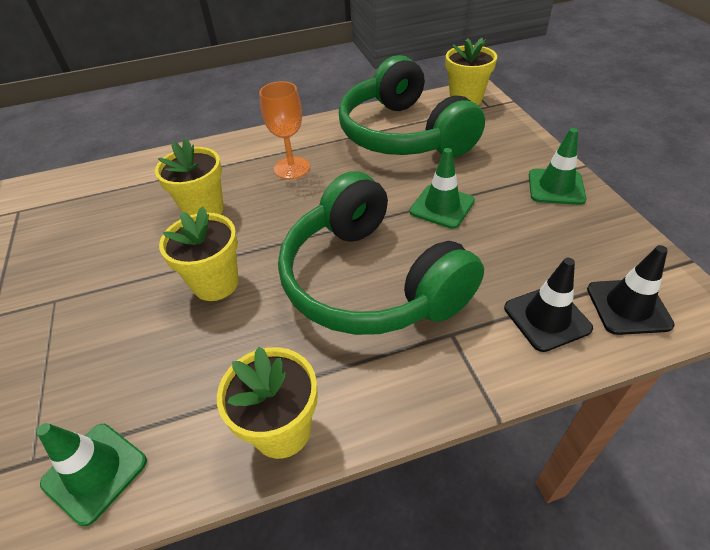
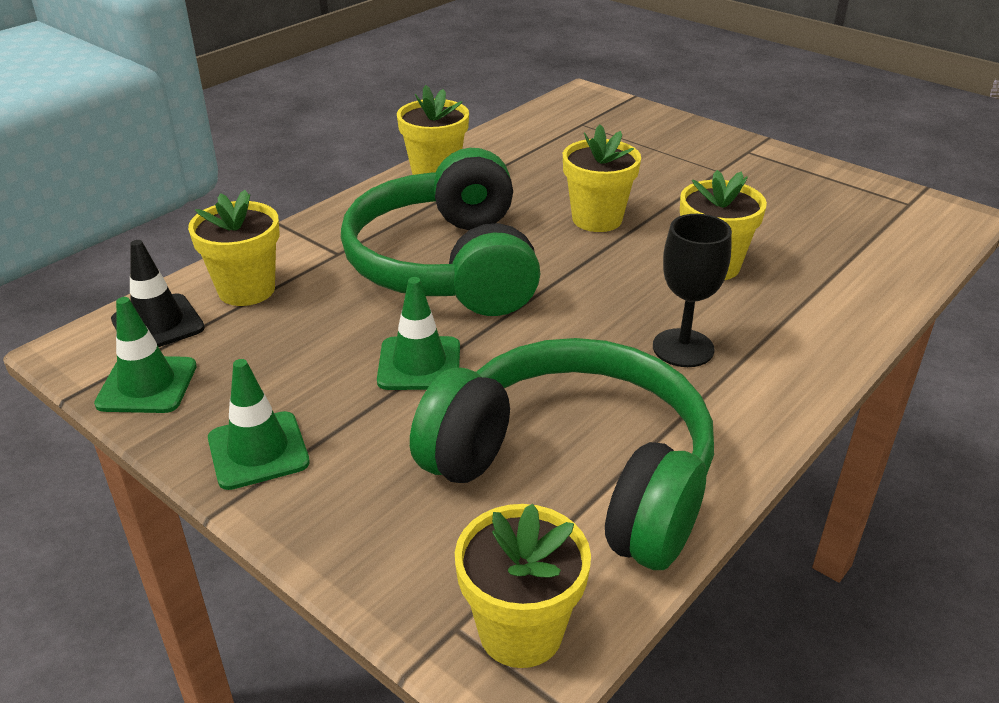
camera: 145 degrees right, 10 degrees down
green traffic cone [37,423,147,526] -> green traffic cone moved to [94,297,197,413]
orange goblet [259,81,310,179] -> black goblet [653,214,732,367]
green headphones [278,171,484,335] -> green headphones turned 120 degrees counterclockwise [341,148,540,316]
black traffic cone [504,258,593,352] -> yellow flower pot [188,190,280,306]

